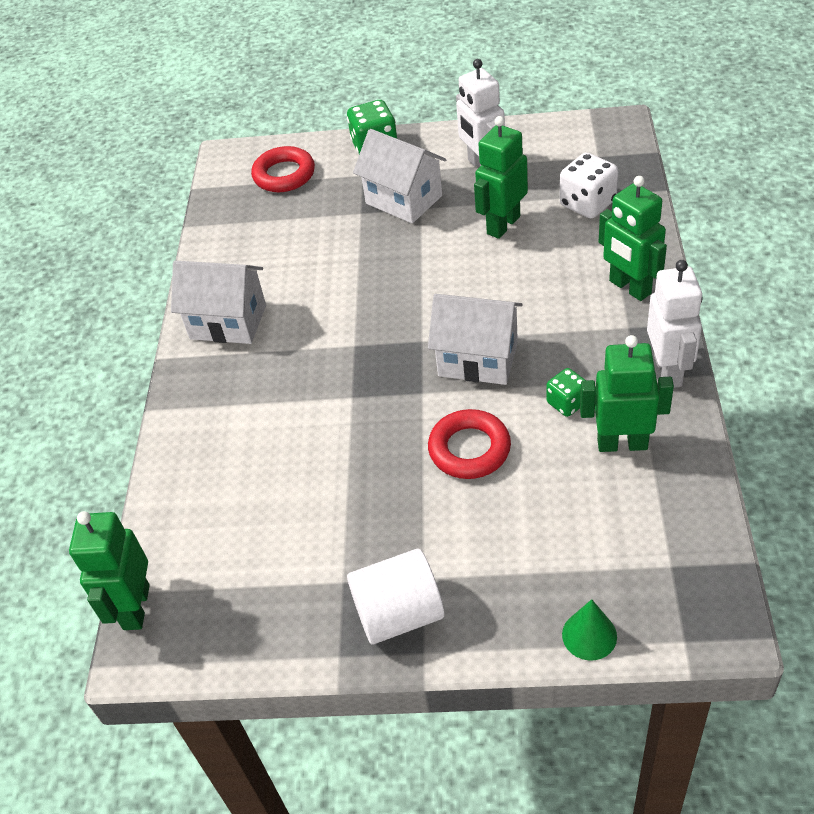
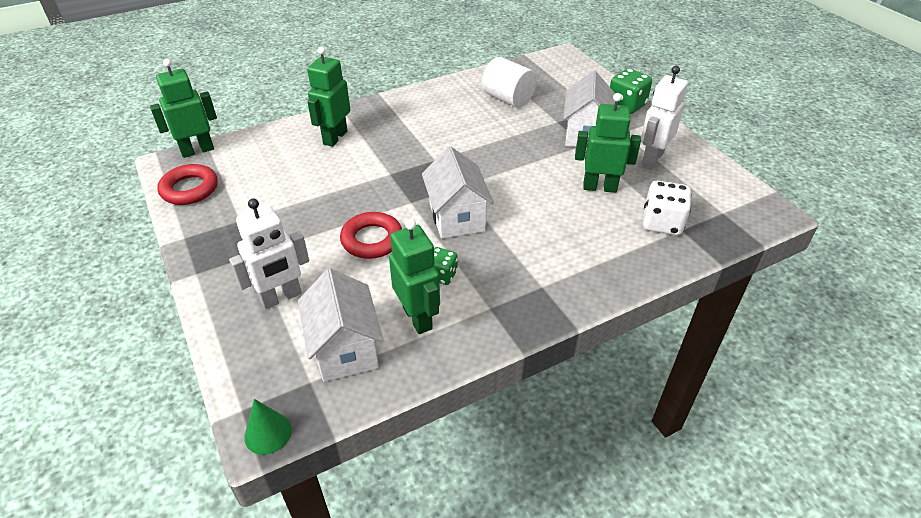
camera: 55 degrees right, 5 degrees down
white house [171,261,266,344] -> white house moved to [298,268,384,382]
red ring [251,146,315,192] -> red ring moved to [157,164,218,205]
white cylinder [347,549,444,645] -> white cylinder moved to [482,57,537,107]
green cone [562,599,617,660] -> green cone moved to [244,399,292,455]
green robot [599,176,667,301] -> green robot moved to [307,47,350,147]
white robot [647,260,703,388] -> white robot moved to [229,198,309,310]

